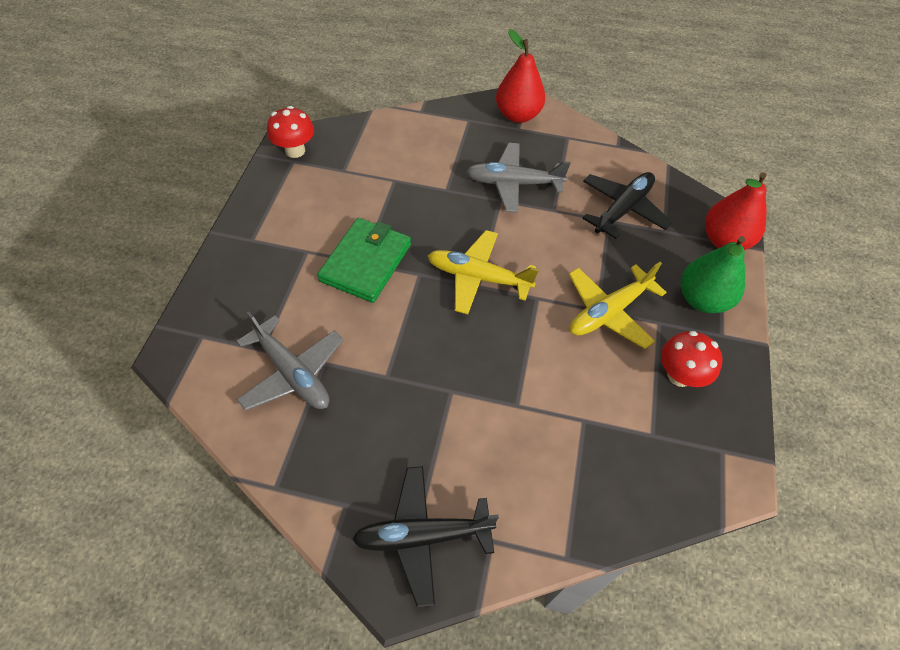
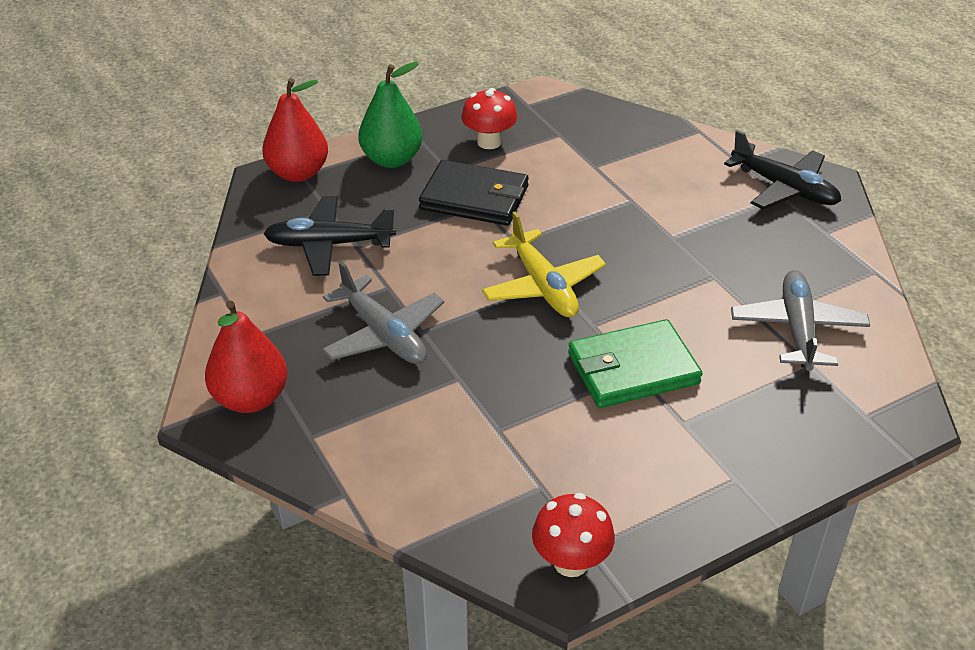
camera: 130 degrees left, 15 degrees down
yellow plane [568,262,667,349] -> black wallet [419,160,529,226]

